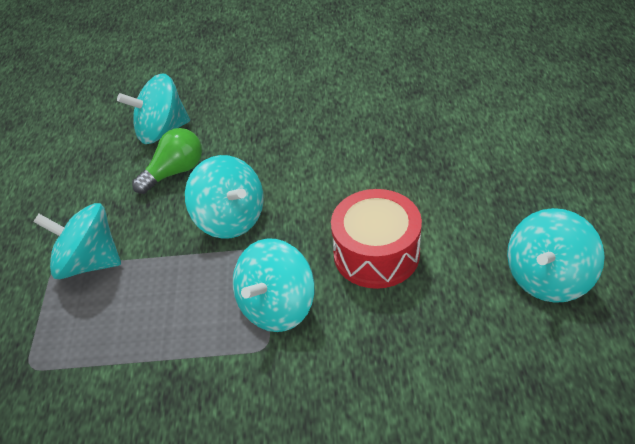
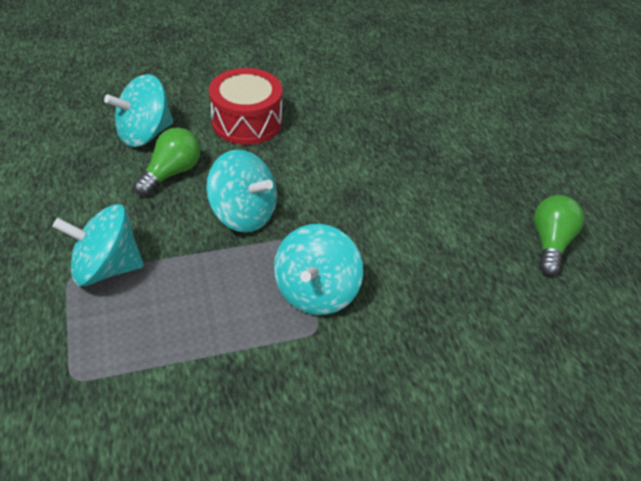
camera: 20 degrees left, 0 degrees up
red drum [331,189,422,289] -> red drum moved to [209,68,282,145]
turquoise spinning top [507,208,605,303] -> green light bulb [534,195,584,276]

